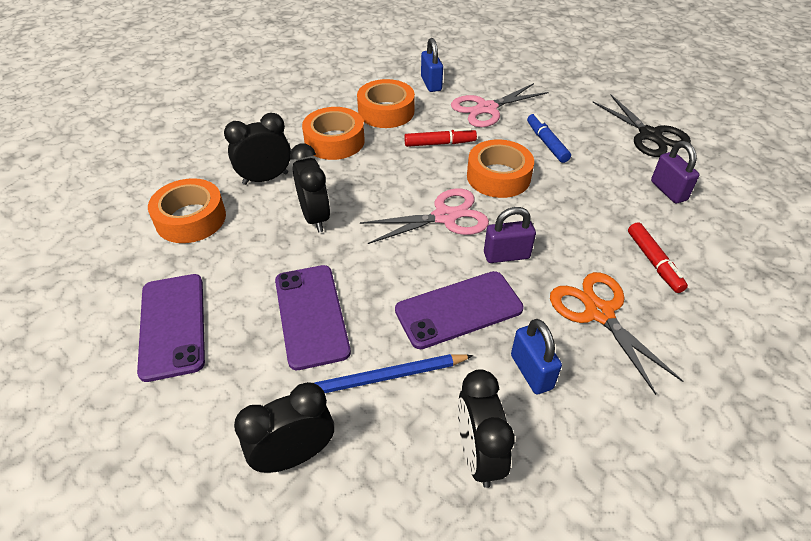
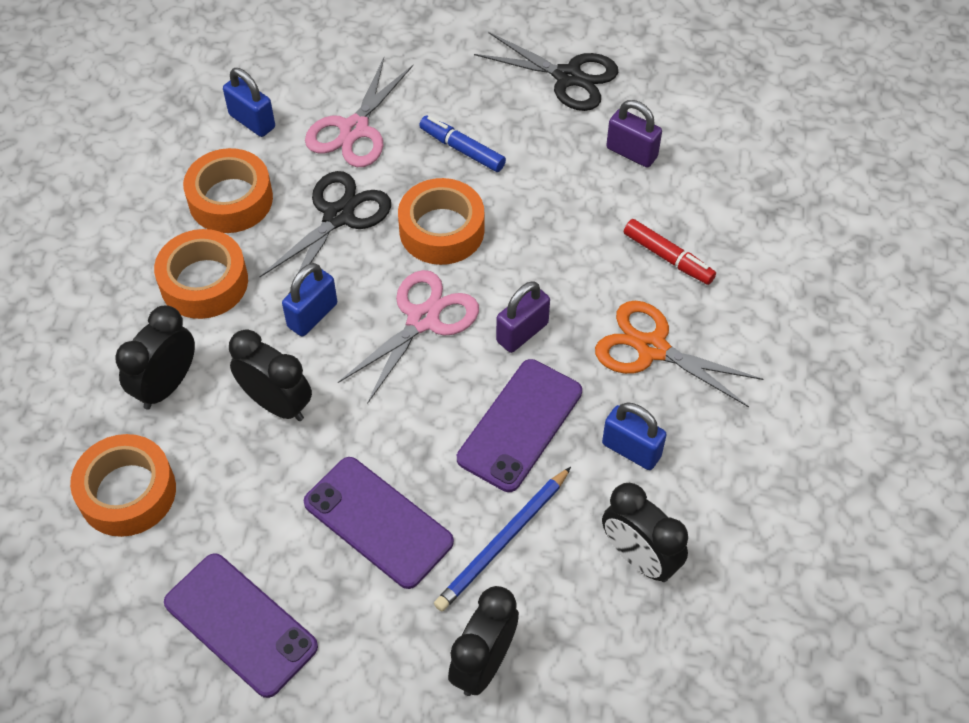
camera: 35 degrees left, 10 degrees up
red marker [404,128,477,147] -> black scissors [259,171,391,293]
none -> blue padlock [282,263,337,336]

